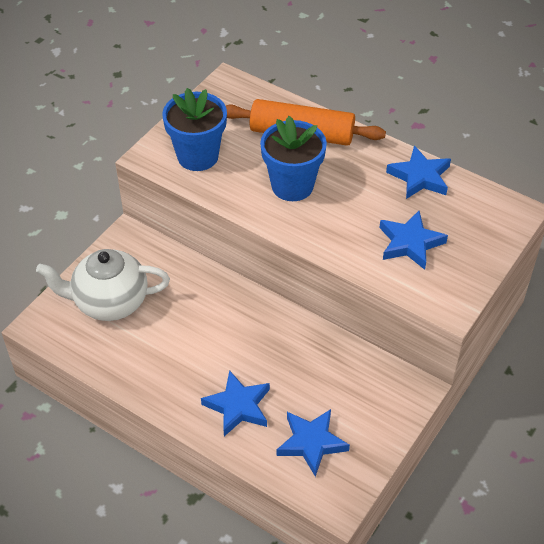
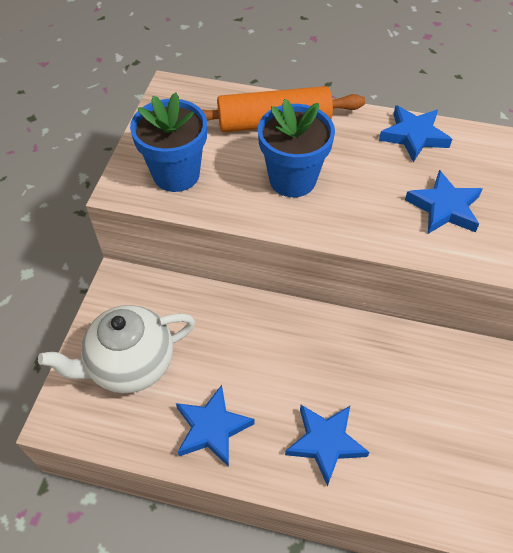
camera: 20 degrees left, 5 degrees up
blue star [276,409,350,477] -> blue star moved to [176,385,254,467]

